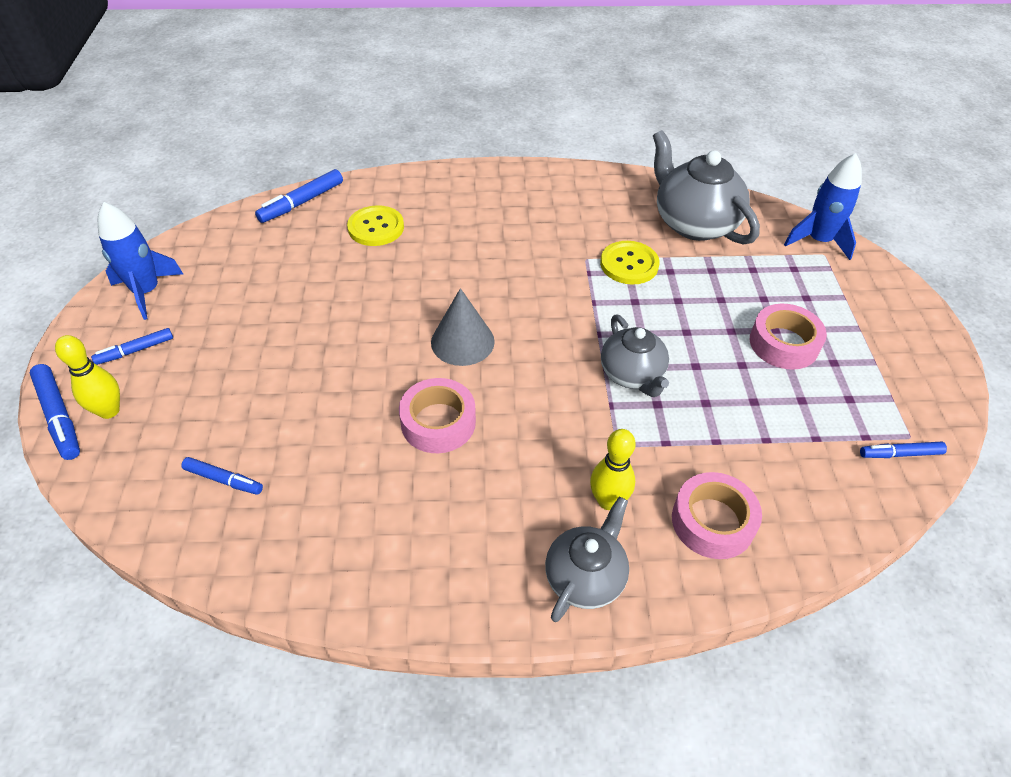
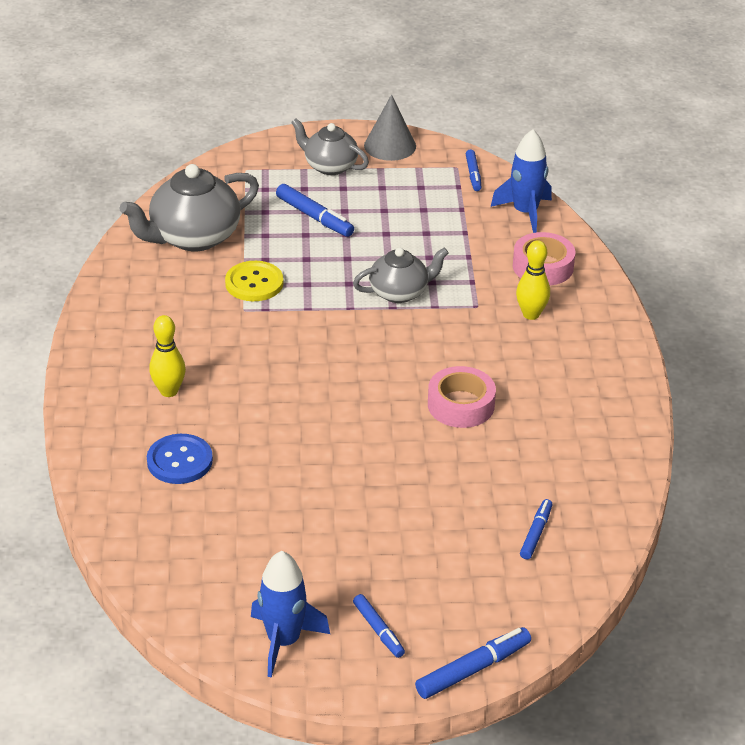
camera: 90 degrees left, 10 degrees down
yellow bowling pin [55,335,120,419] -> yellow bowling pin moved to [149,315,186,397]
blue marker [255,169,343,223] -> blue marker moved to [276,184,354,237]
yellow button [347,205,404,246] -> blue button [147,434,213,484]
grey cone [431,288,495,366] -> grey cone moved to [364,95,416,161]
grey teapot [545,496,629,622] -> grey teapot moved to [291,118,369,175]
pink tape [750,304,827,370] -> none
blue rocket [784,153,862,260] -> blue rocket moved to [491,129,552,233]

